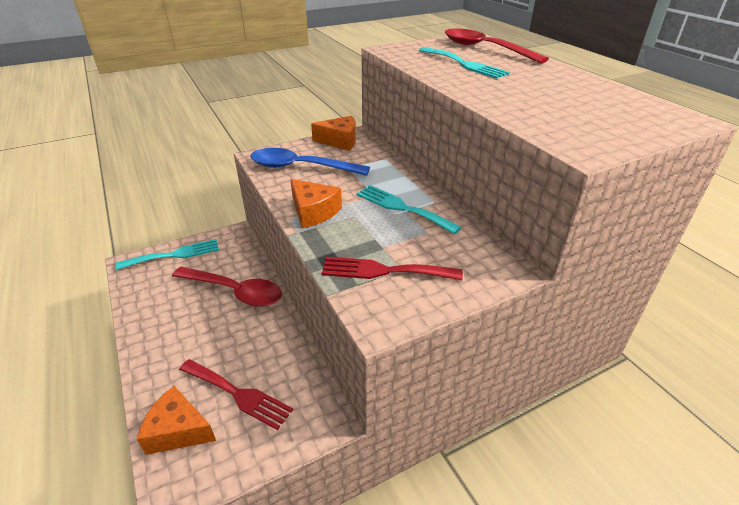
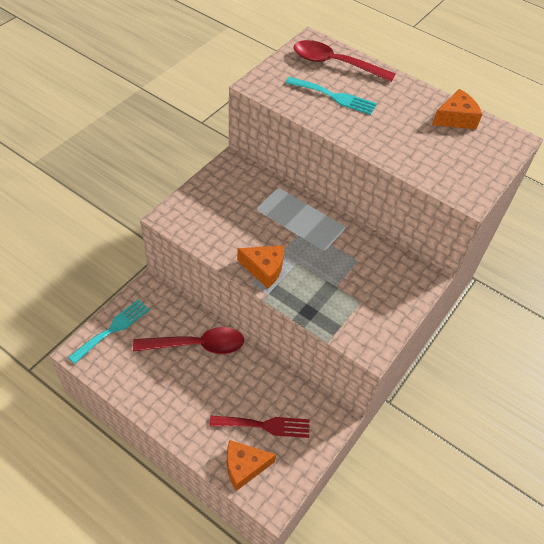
camera: 30 degrees left, 15 degrees up
blue spoon [250,148,370,176] -> none
orange cheese [311,116,356,151] -> orange cheese moved to [432,89,482,129]
red fork [321,257,463,280] -> none
turquoise fork [356,185,462,234] -> none

